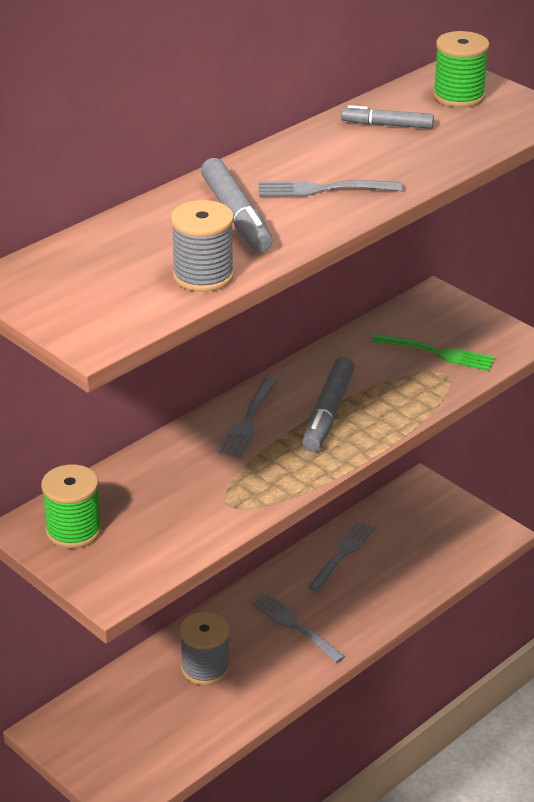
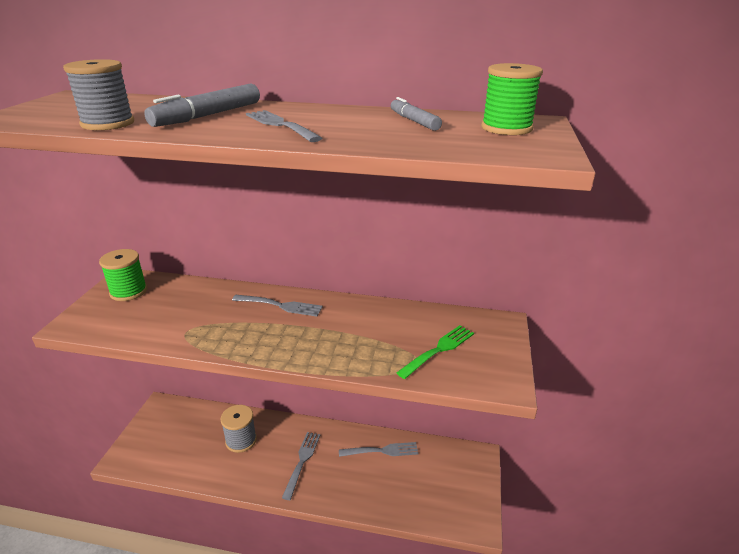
camera: 55 degrees right, 5 degrees down
grey fork [217,377,277,458] -> grey fork turned 150 degrees counterclockwise [232,295,323,316]
grey marker [302,357,355,452] -> none
green fork [372,334,495,371] -> green fork turned 120 degrees counterclockwise [396,325,474,379]

